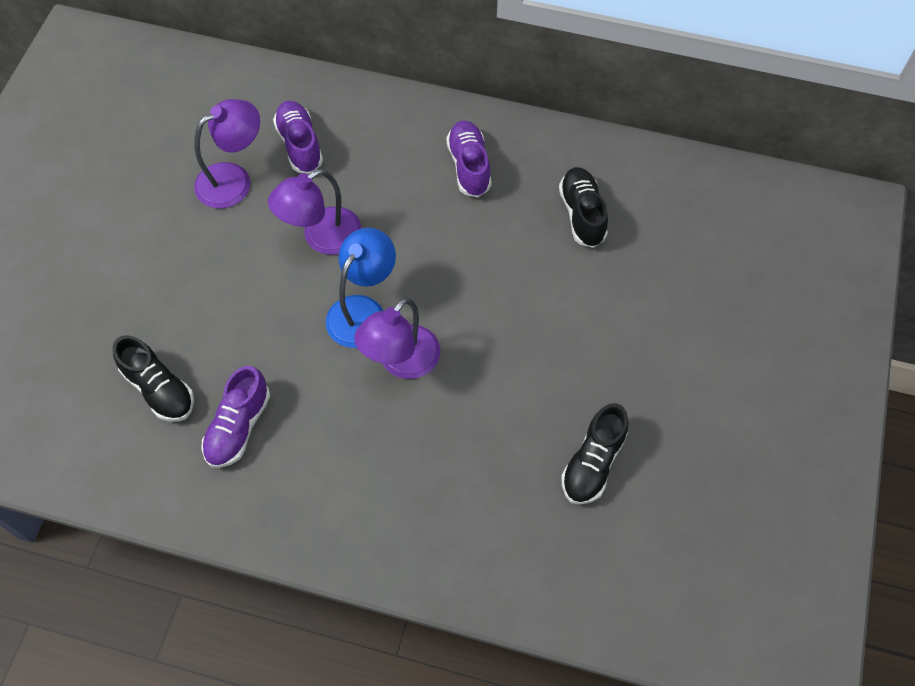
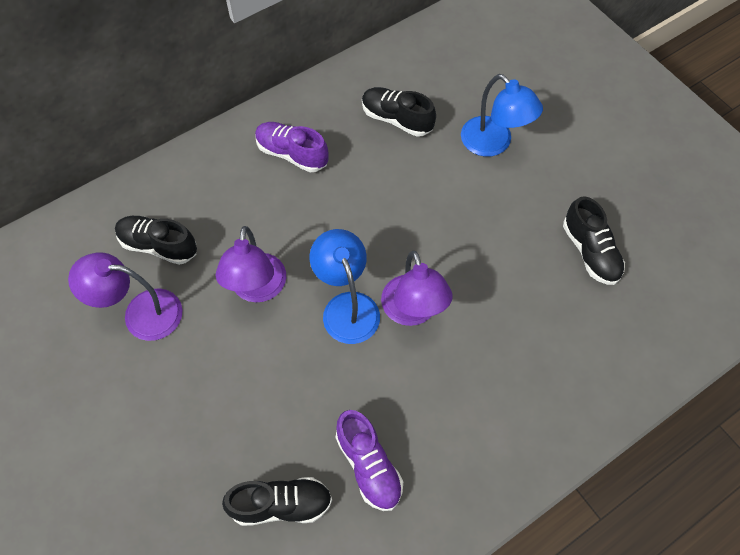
camera: 50 degrees left, 0 degrees up
purple lamp [194,99,260,209] -> purple lamp turned 90 degrees counterclockwise [68,252,183,341]
purple shoe [273,101,323,174] -> black shoe [115,216,197,265]
none -> blue lamp [461,74,543,157]

